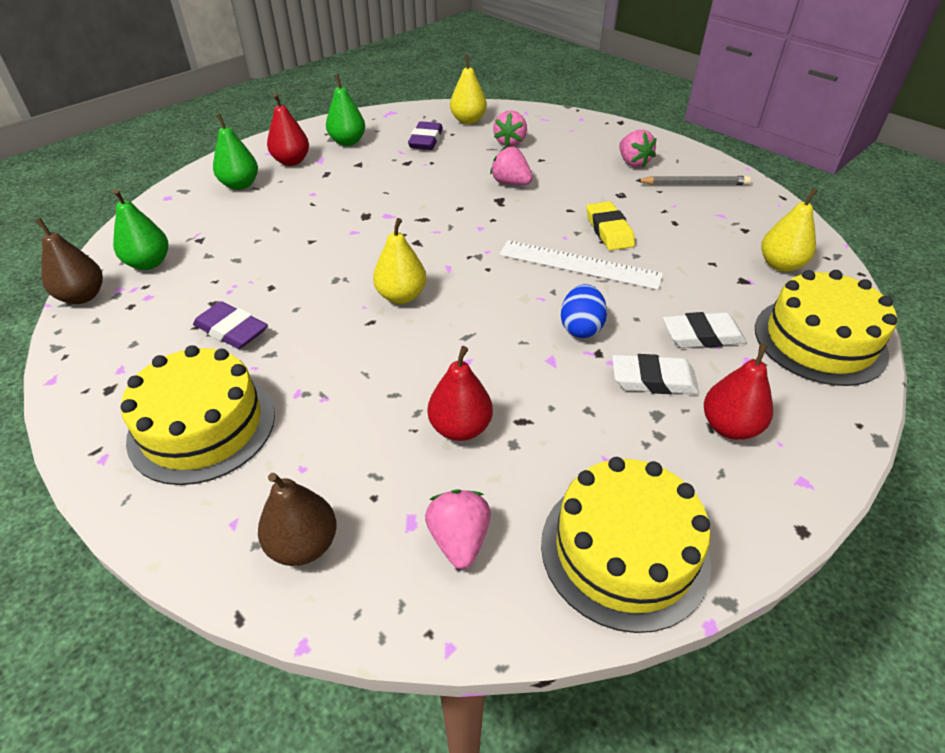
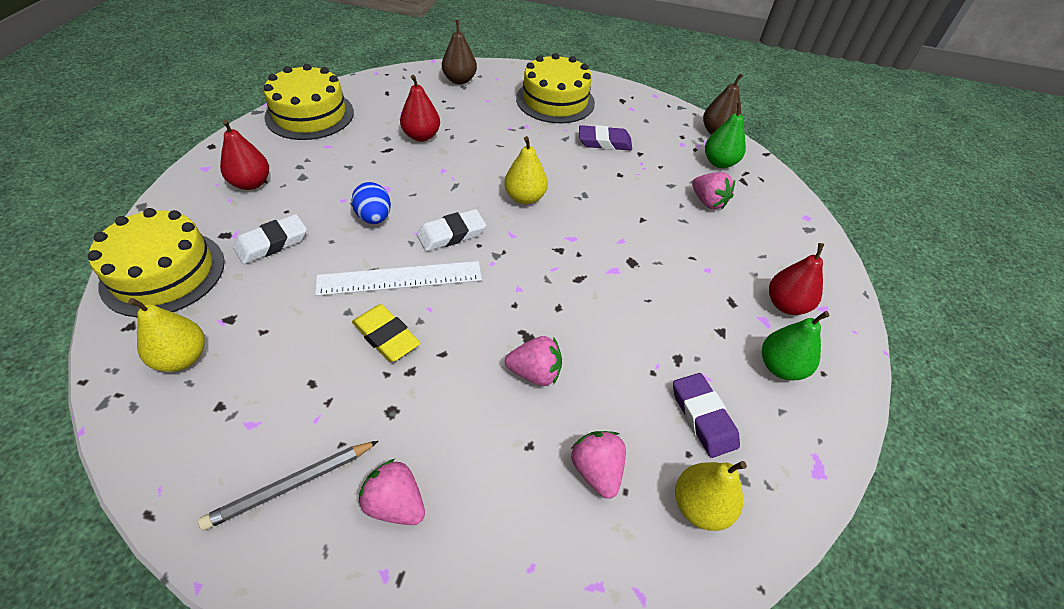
camera: 145 degrees right, 5 degrees up
green pear [213,114,258,190] -> none
pink strawberry [425,489,491,569] -> pink strawberry moved to [692,172,735,209]
white eraser [612,354,699,394] -> white eraser moved to [417,209,486,251]

